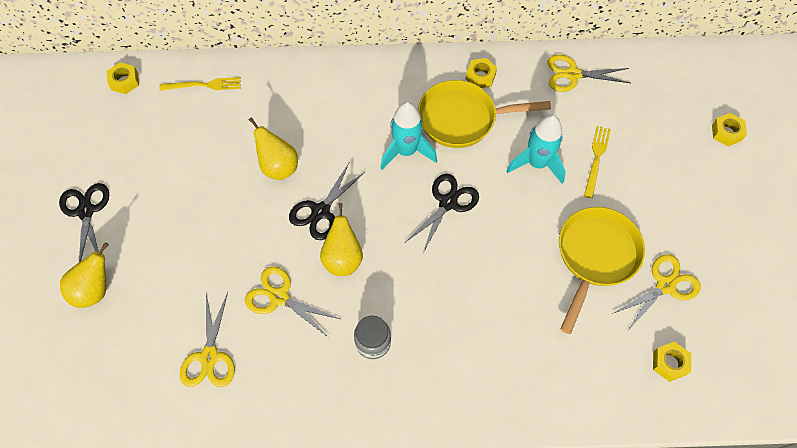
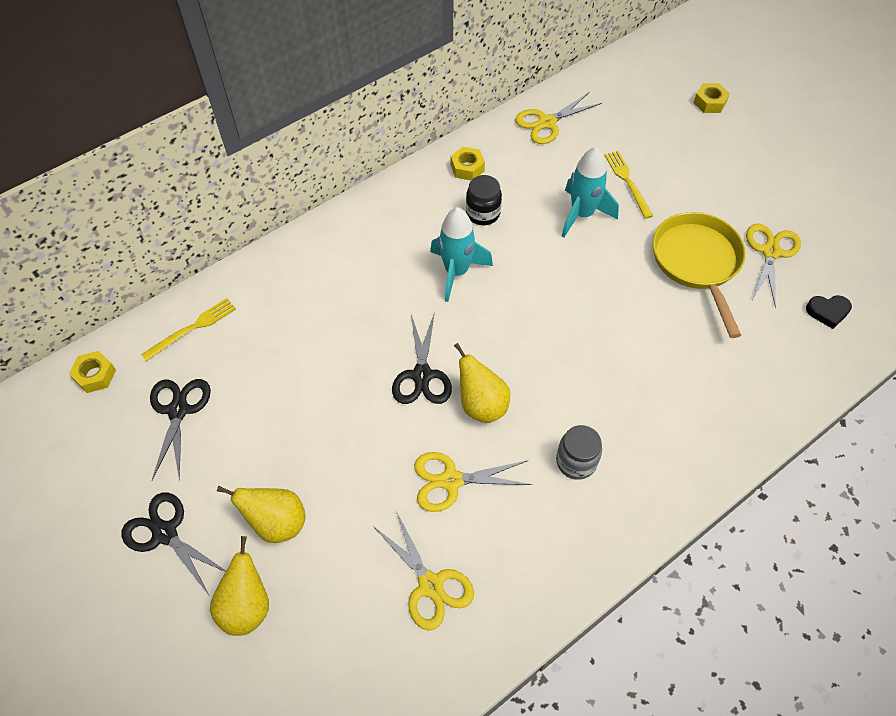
camera: 35 degrees left, 5 degrees down
yellow pear [249,117,298,180] -> yellow pear moved to [217,486,306,543]
black scissors [406,174,479,255] -> black scissors moved to [150,379,211,481]
yellow pan [418,80,551,148] -> black jar [466,175,502,225]
yellow nut [653,341,691,382] -> black heart [806,295,852,329]

